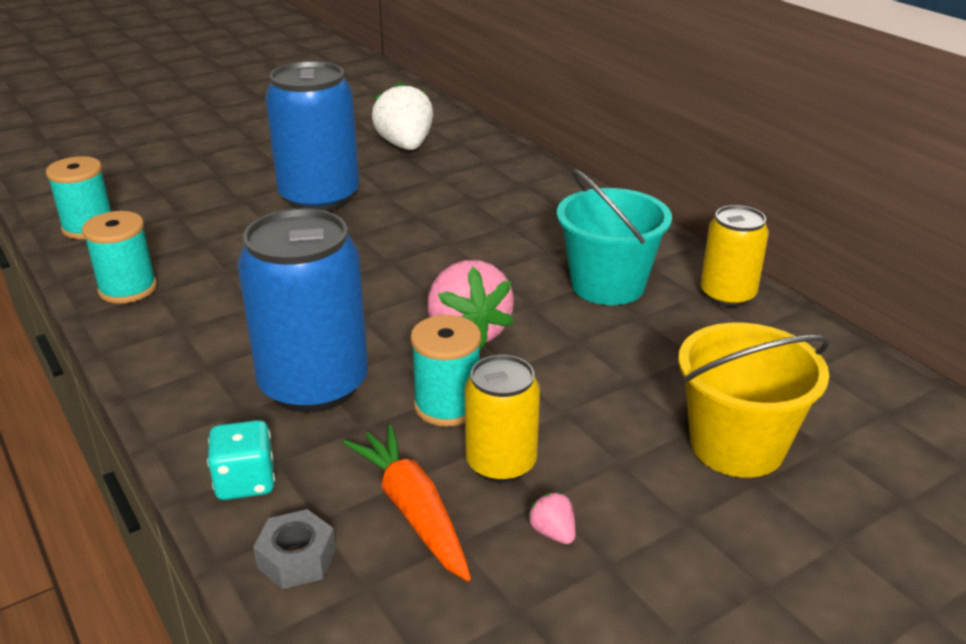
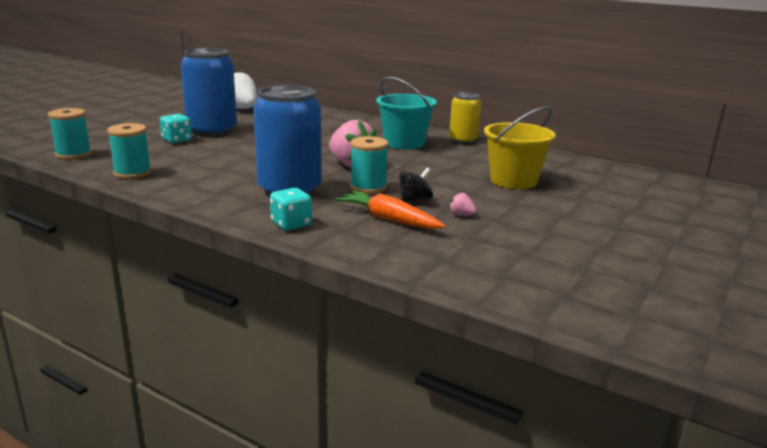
camera: 25 degrees left, 10 degrees down
grey nut [253,509,336,589] -> none
yellow can [465,355,540,483] -> black spinning top [399,168,433,202]
none -> turquoise dice [160,114,192,143]

